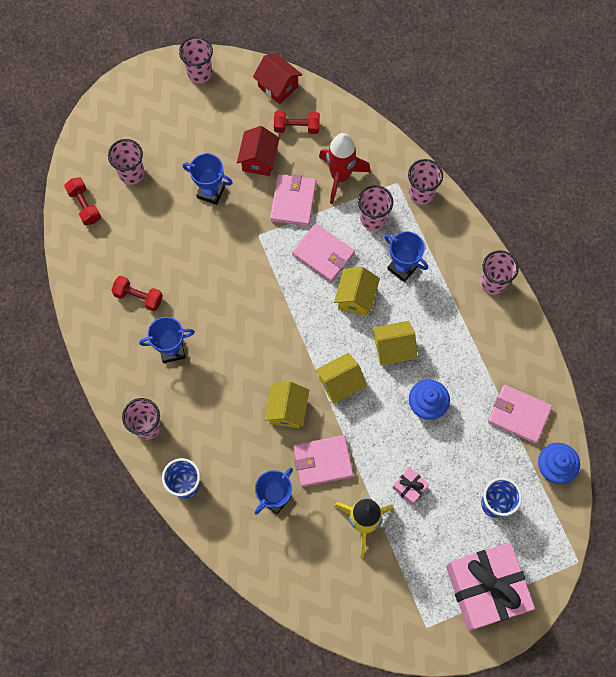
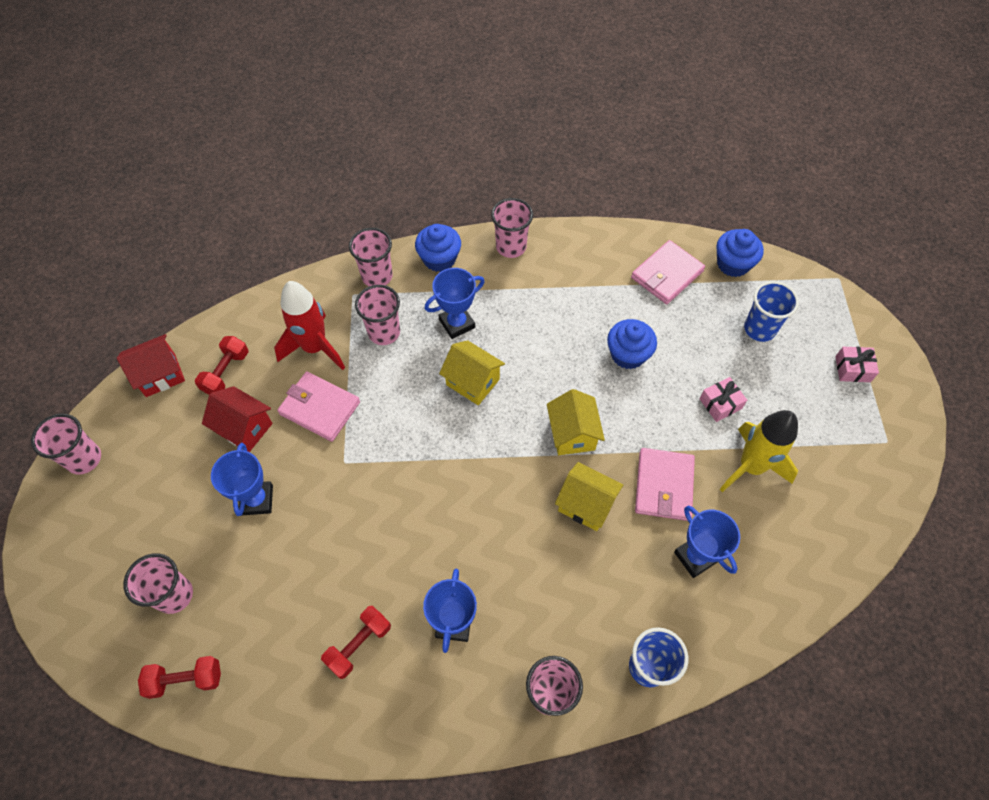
camera: 70 degrees left, 10 degrees down
blue trophy [183,153,233,205] -> blue trophy turned 45 degrees counterclockwise [211,443,273,516]
pink wallet [292,223,355,282] -> none
yellow house [372,321,417,365] -> none
pink gift [446,543,535,631] -> pink gift [835,347,879,382], size x0.40
none -> blue cupcake [415,224,461,272]

